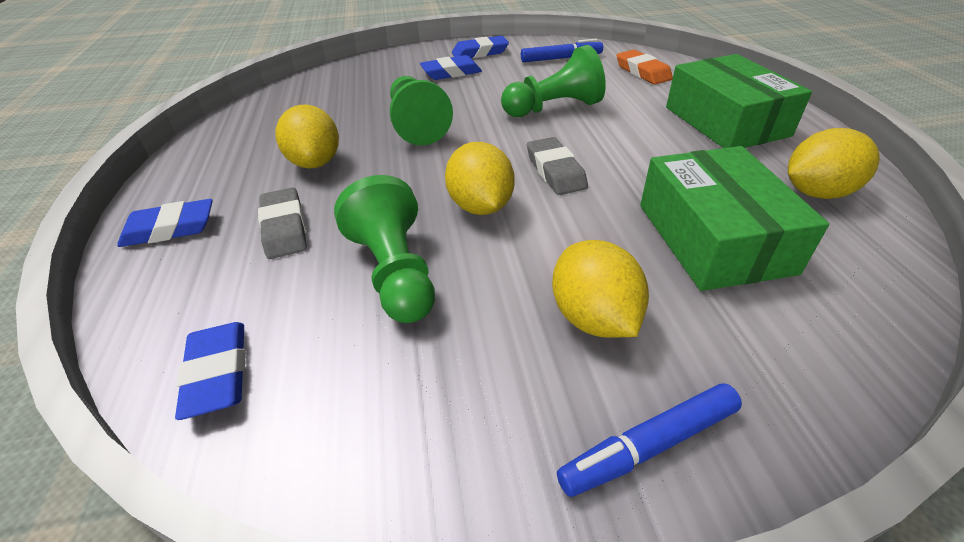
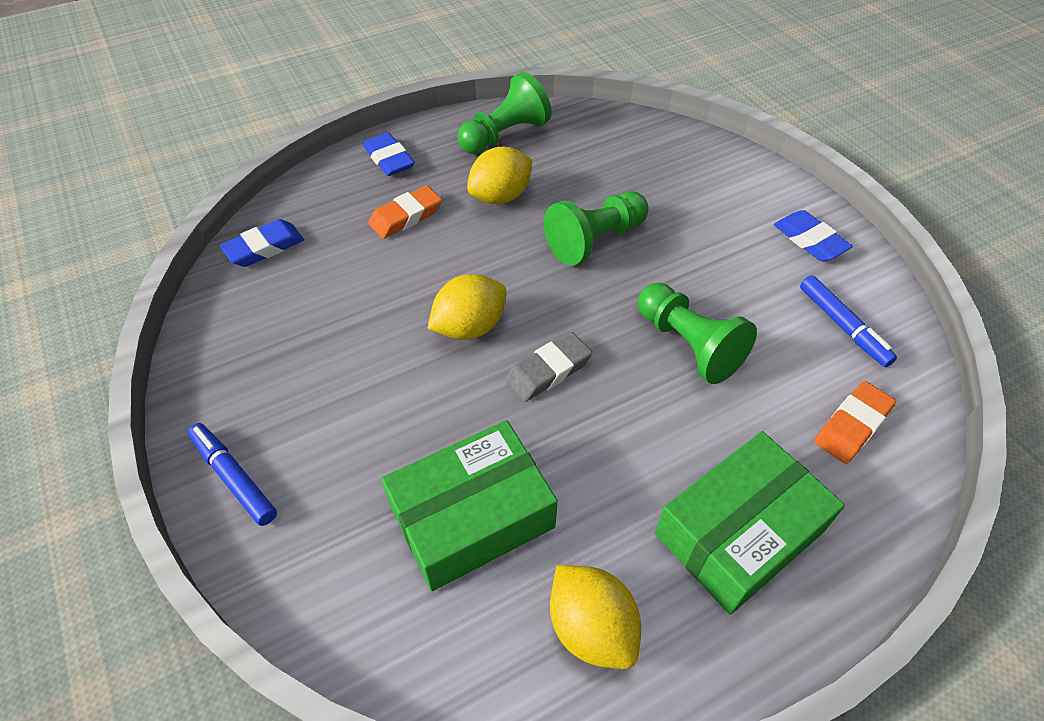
camera: 70 degrees right, 10 degrees up
grey eraser [258,188,307,259] -> orange eraser [368,185,442,239]
green pawn [334,175,435,323] -> green pawn moved to [458,72,552,154]
blue eraser [420,55,482,80] -> none
yellow lemon [552,240,649,338] -> none

